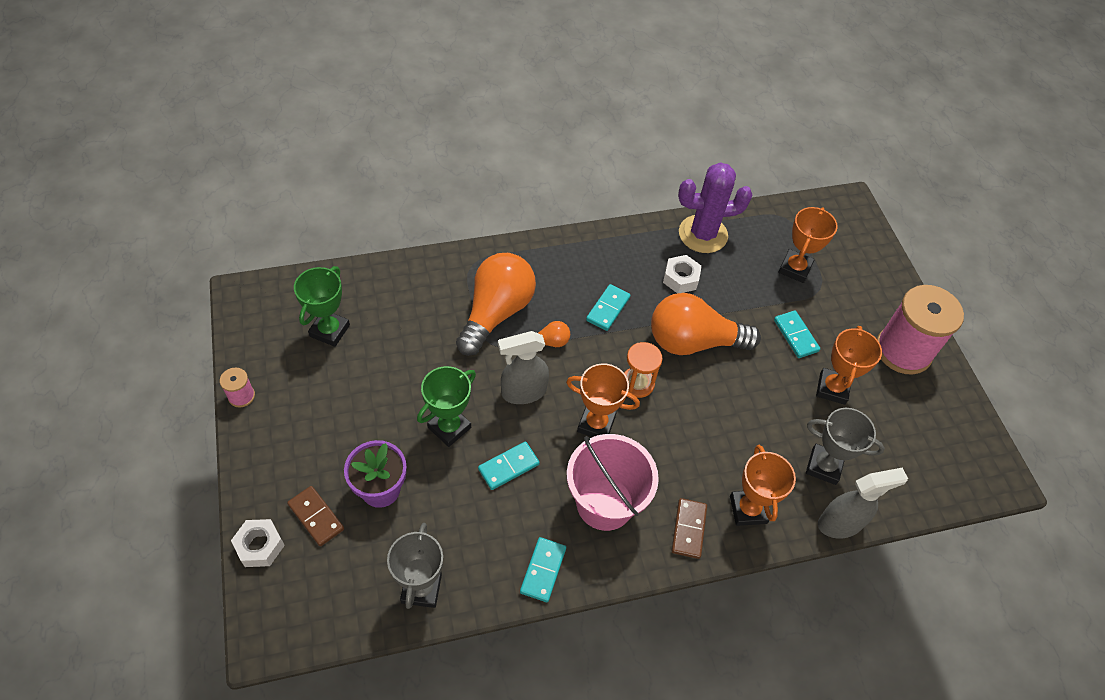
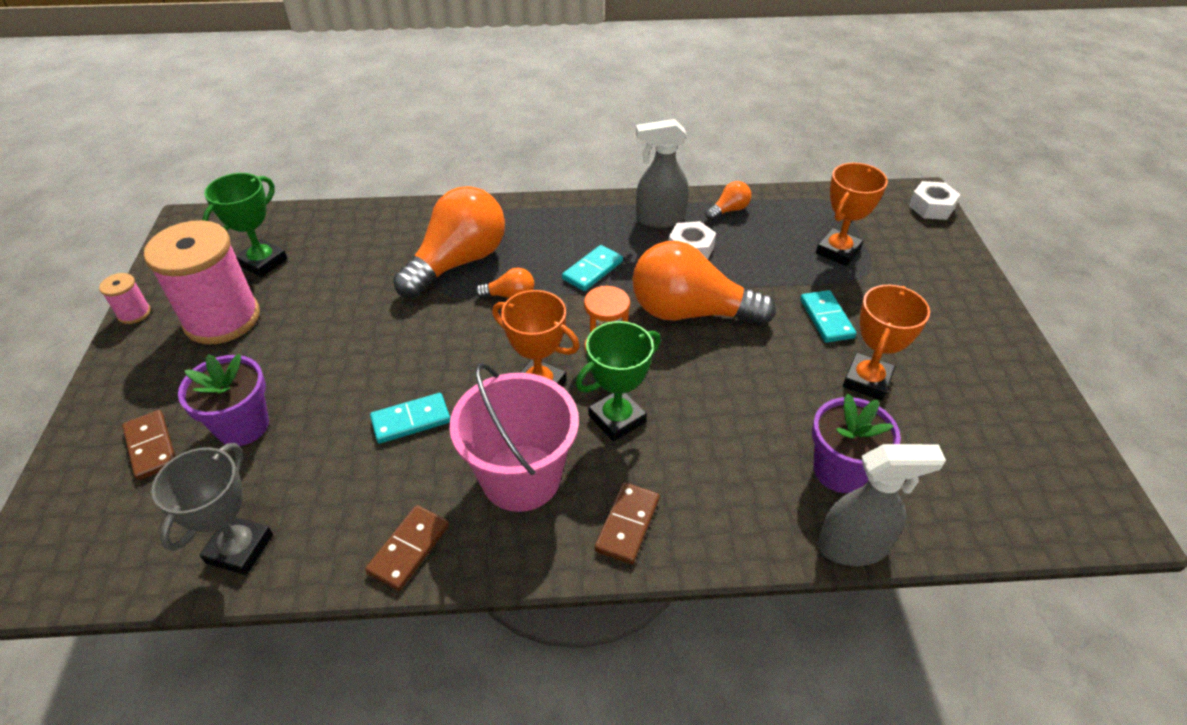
camera: 15 degrees right, 10 degrees down
white nut [231,519,285,567] -> white nut moved to [909,181,961,220]
green trophy [417,366,476,447] -> green trophy moved to [576,321,661,442]
grey spray bottle [498,331,549,404] -> grey spray bottle moved to [636,119,689,228]
turquoise domino [520,537,566,602] -> brown domino [365,505,449,591]
purple cactus [678,162,753,253] -> orange light bulb [705,181,752,220]
orange trophy [730,445,796,526] -> none
grey trophy [806,408,885,485] -> purple flower pot [812,393,901,493]
pink spool [877,285,964,375] -> pink spool moved to [144,220,260,345]

